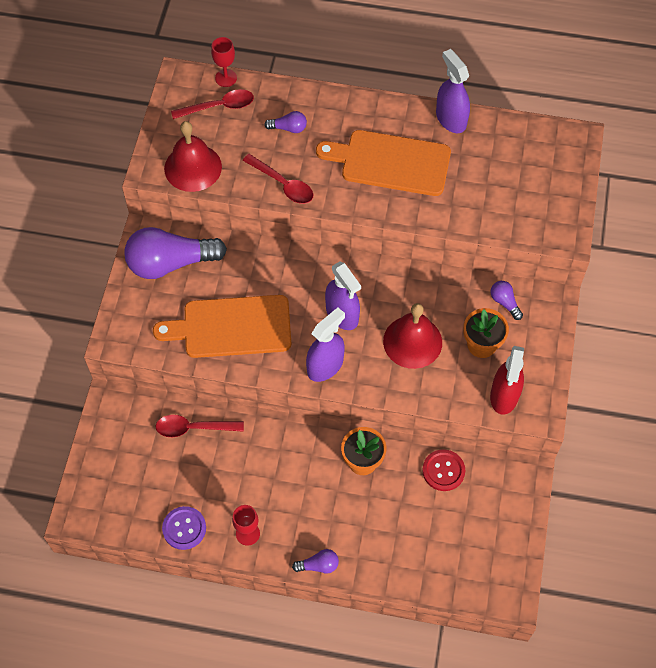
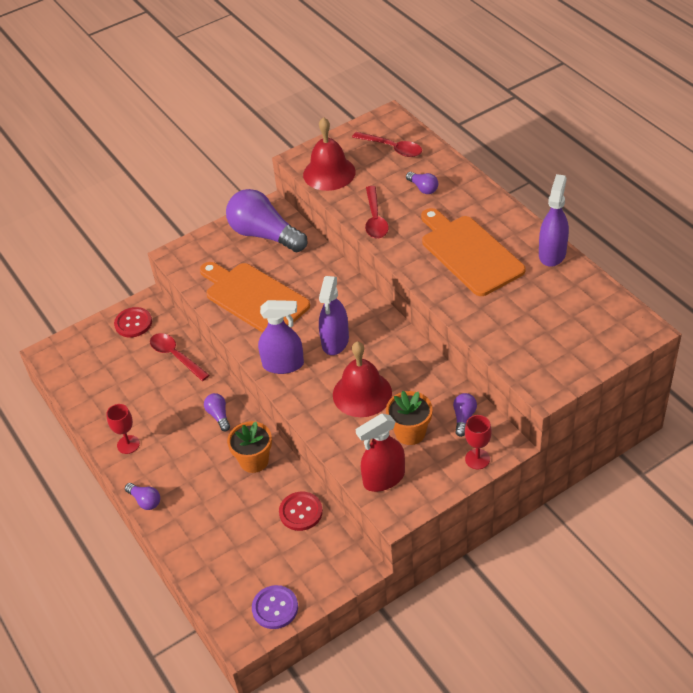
camera: 50 degrees right, 15 degrees down
purple button [162,506,206,550] -> purple button moved to [252,585,298,629]
red goblet [211,37,237,87] -> red goblet moved to [465,415,492,469]
none -> red button [114,307,152,337]
none -> purple light bulb [204,393,230,431]

